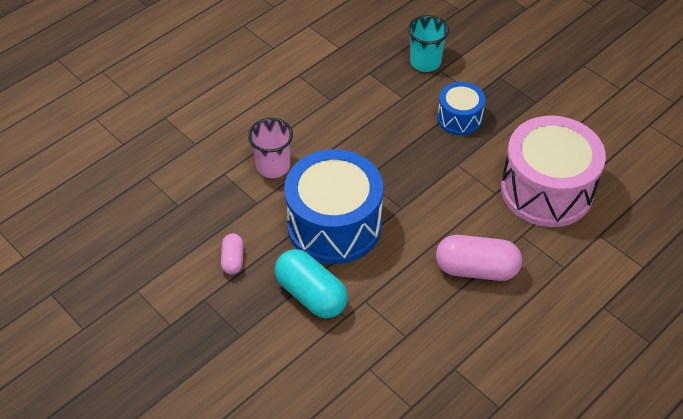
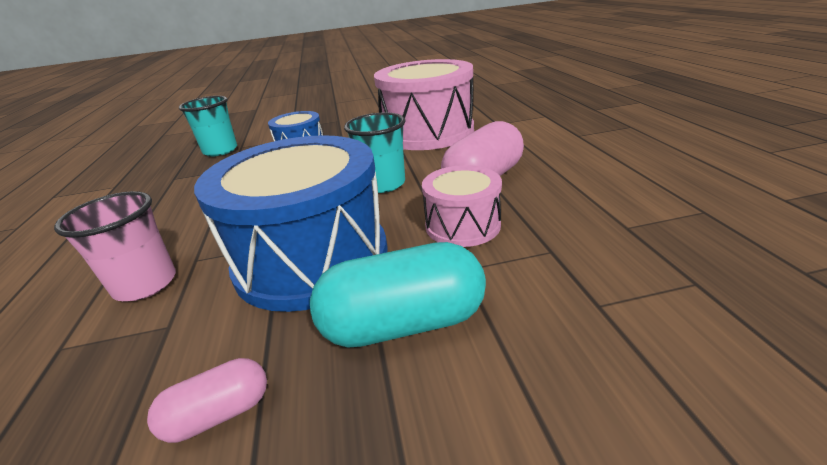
camera: 55 degrees left, 20 degrees down
pink capsule [221,233,244,275] -> pink capsule turned 60 degrees counterclockwise [147,358,267,443]
none -> turquoise cup [344,113,406,193]
none -> pink drum [422,165,502,247]

